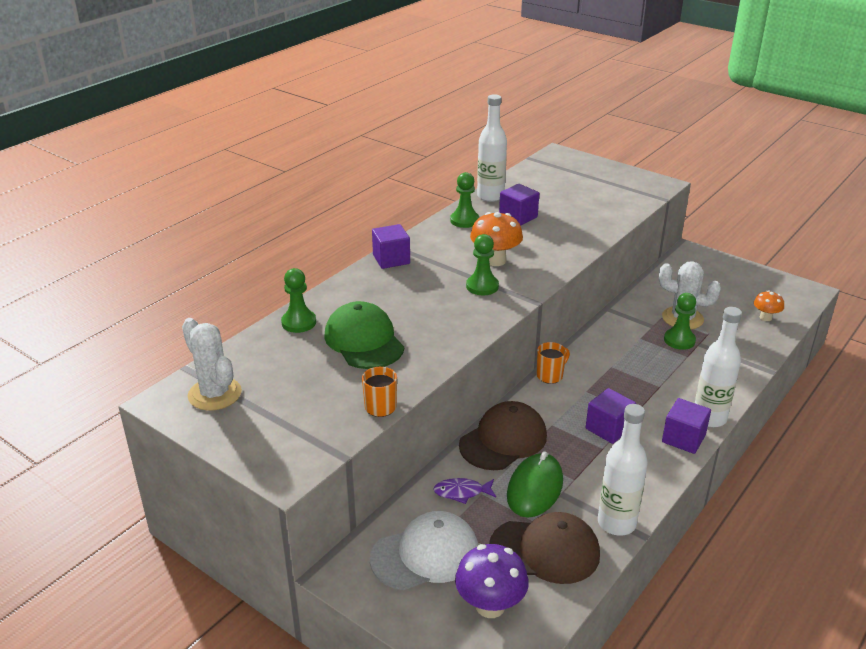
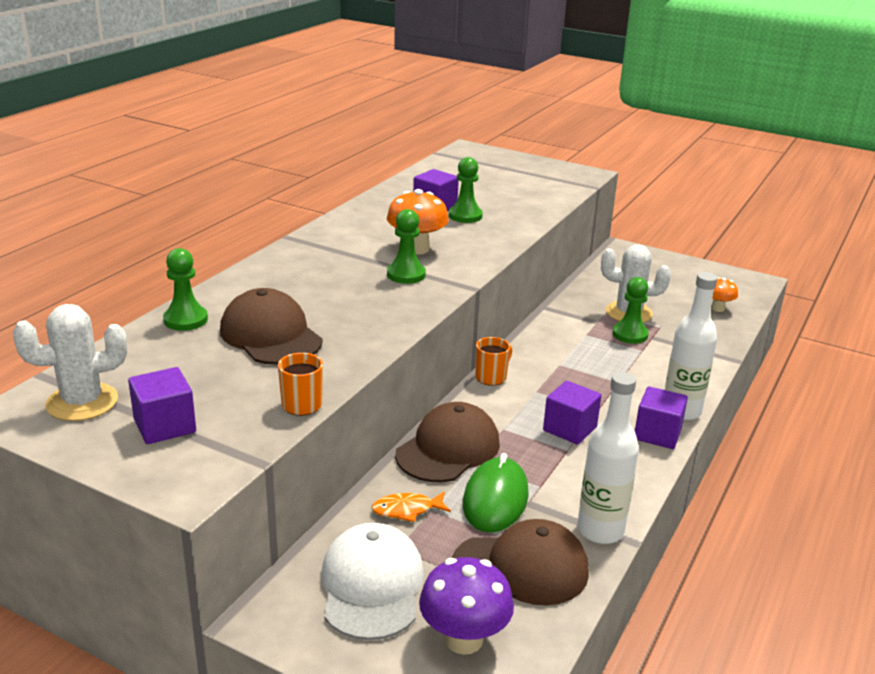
camera: 10 degrees left, 5 degrees down
white cactus [182,318,242,411] -> white cactus turned 60 degrees counterclockwise [13,304,127,421]
green cap [324,301,404,369] -> brown cap [220,288,323,365]
white cap [370,511,478,590] -> white cap turned 60 degrees counterclockwise [321,523,424,640]
purple cube [372,224,410,269] -> purple cube moved to [128,367,196,444]
purple fish [433,478,496,504] -> orange fish [372,491,451,522]
green pawn [450,172,479,228] -> green pawn moved to [449,157,483,223]
white bottle [477,94,507,202] -> none

